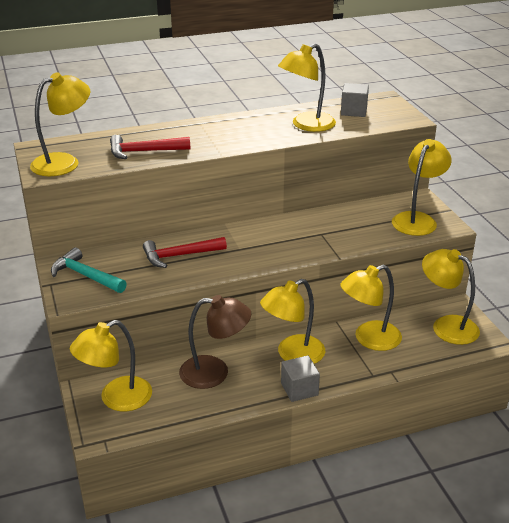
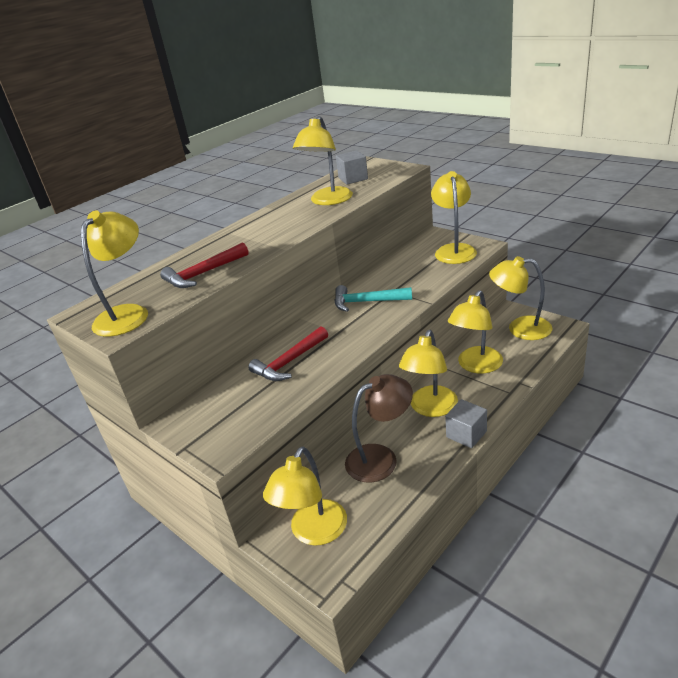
camera: 25 degrees left, 0 degrees up
turquoise hammer [51,247,127,293] -> turquoise hammer moved to [334,285,412,312]

